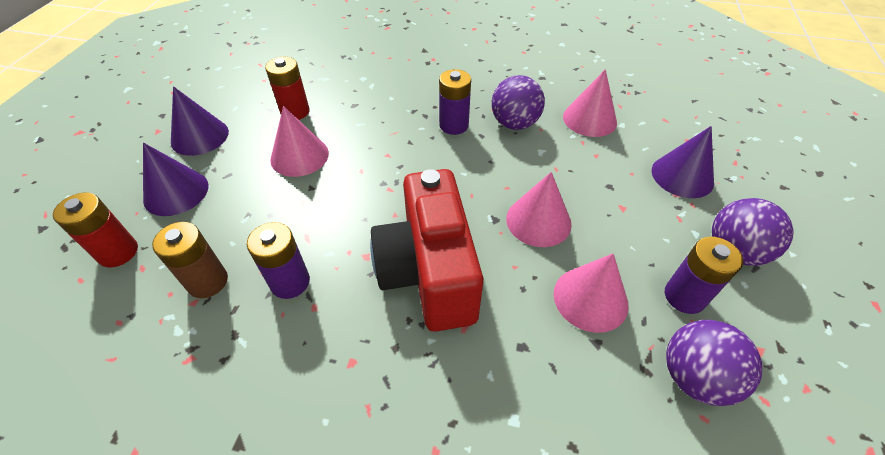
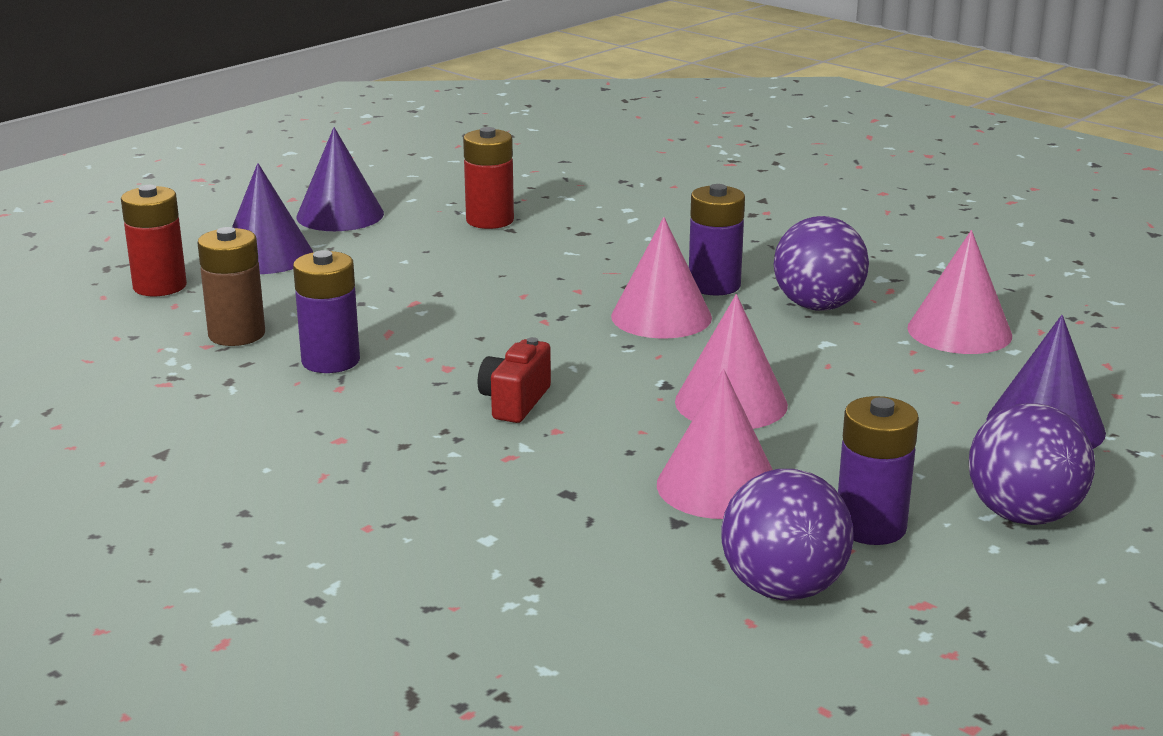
camera: 30 degrees right, 25 degrees down
pink cone [270,106,329,177] -> pink cone moved to [611,217,712,339]
red camera [370,169,483,332] -> red camera [478,337,551,423], size x0.41

